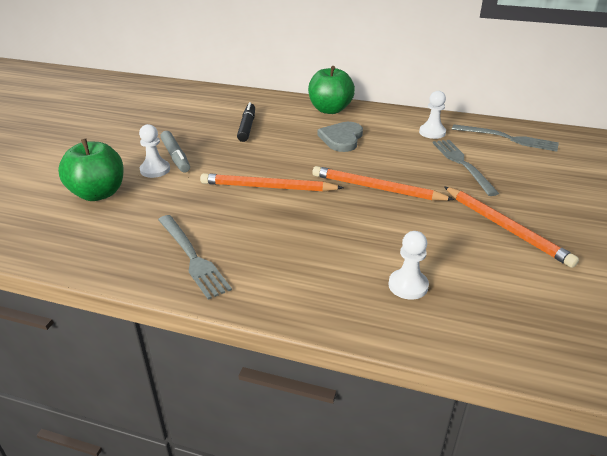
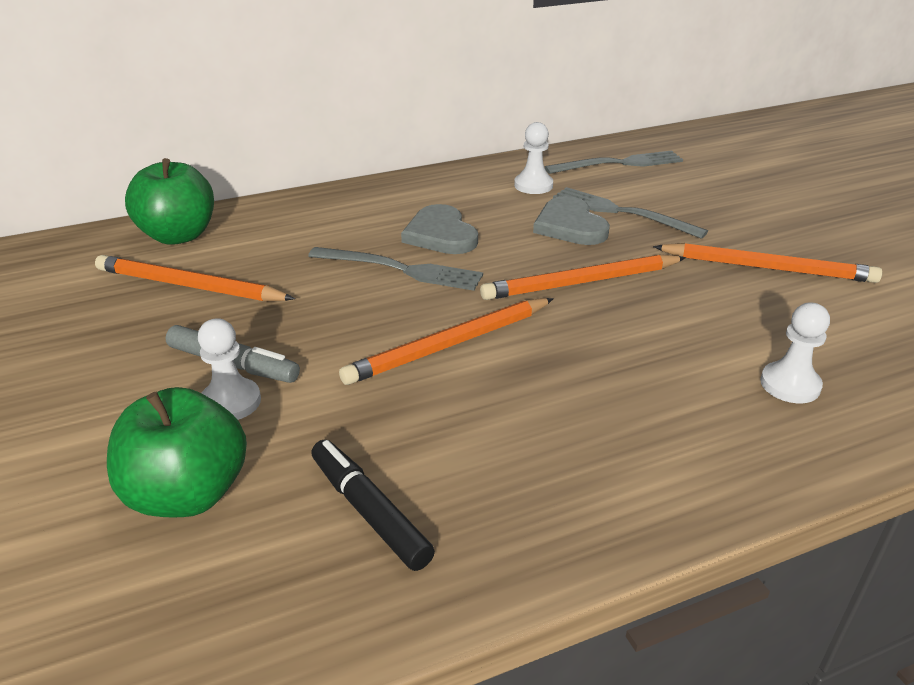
camera: 40 degrees left, 0 degrees up
grey fork [158,215,232,300] -> grey fork moved to [308,247,483,291]
black marker [237,102,255,142] -> black marker moved to [311,440,435,571]
green apple [308,66,355,114] -> green apple moved to [125,158,214,245]
none -> orange pencil [95,255,295,301]
none -> grey heart [533,196,610,245]

